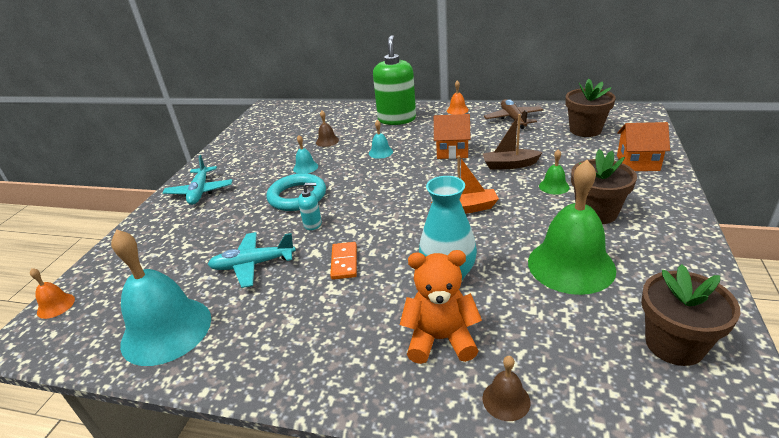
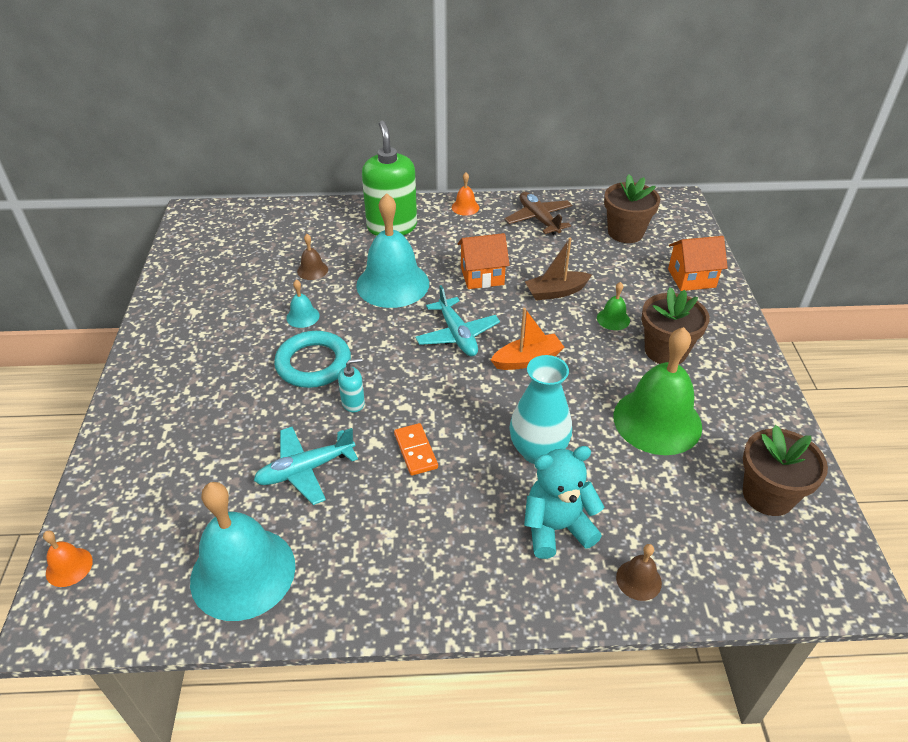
camera: 20 degrees left, 10 degrees up
turquoise plane [163,155,233,205] -> turquoise plane moved to [415,285,500,356]
turquoise bell [369,120,393,159] -> turquoise bell [356,193,429,308], size x2.32
orange teddy bear [400,250,482,364] -> turquoise teddy bear [524,446,604,559]

